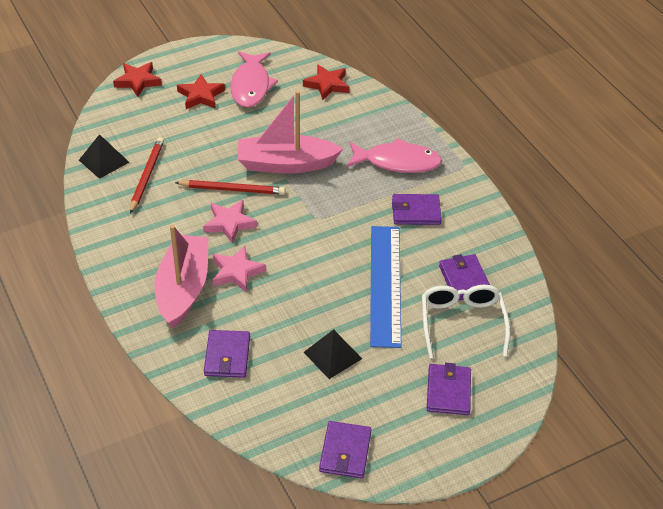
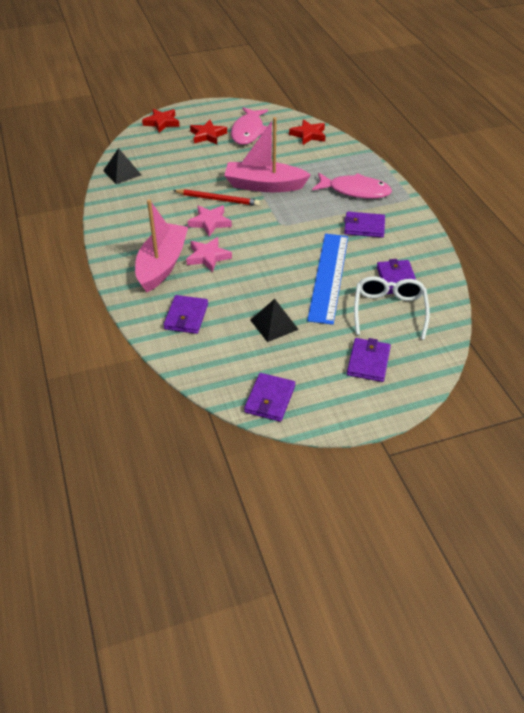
camera: 10 degrees right, 0 degrees up
red pencil [130,137,164,214] -> none

